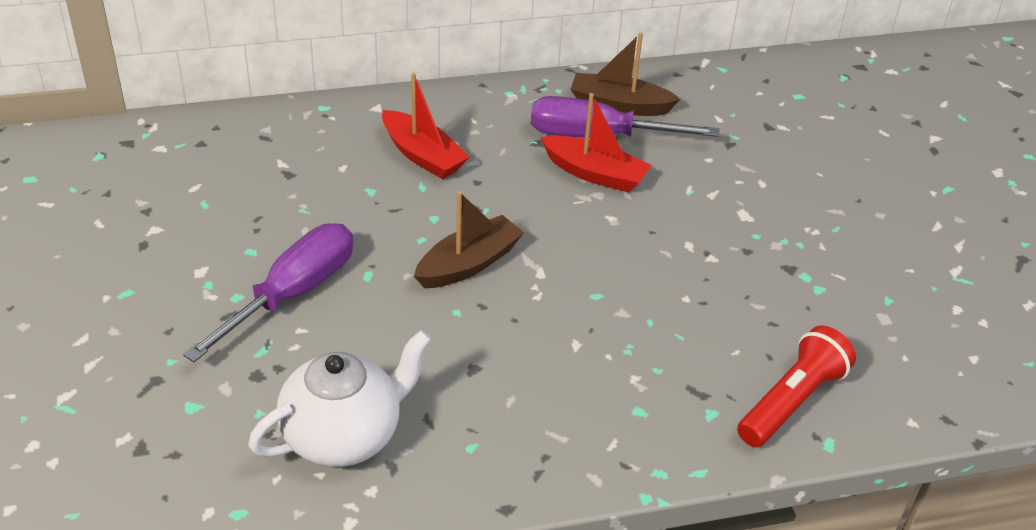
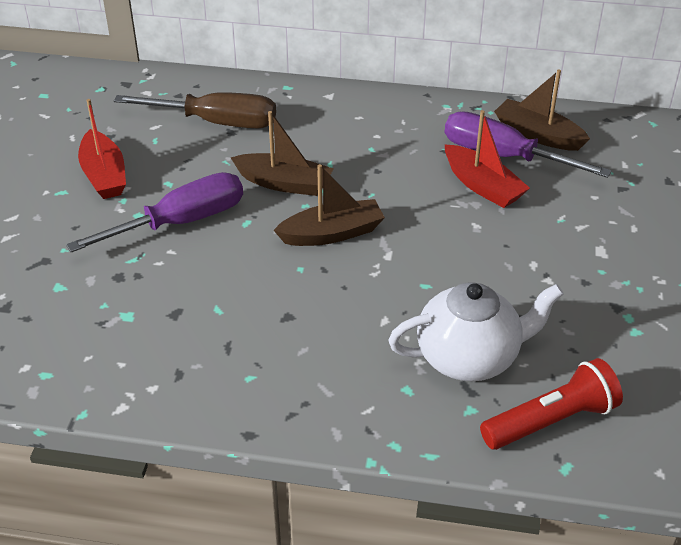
camera: 25 degrees right, 0 degrees up
white teapot [248,330,432,467] -> white teapot moved to [388,282,564,381]
red boat [382,73,469,179] -> red boat moved to [78,99,126,199]
none -> brown screwdriver [114,92,276,128]
none -> brown boat [231,111,334,196]

